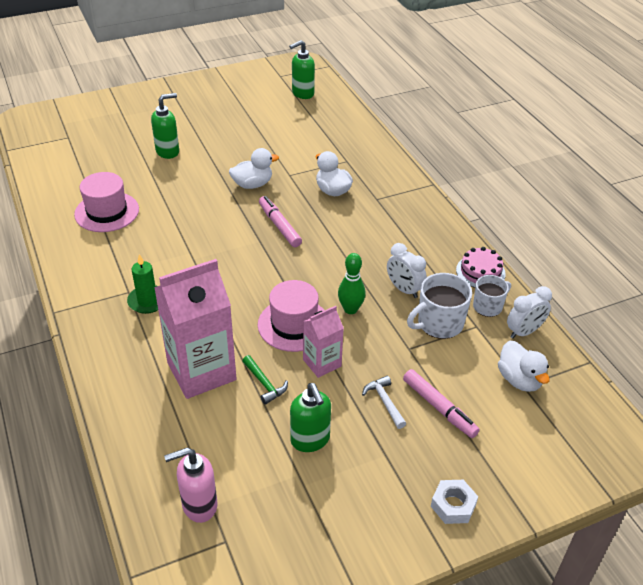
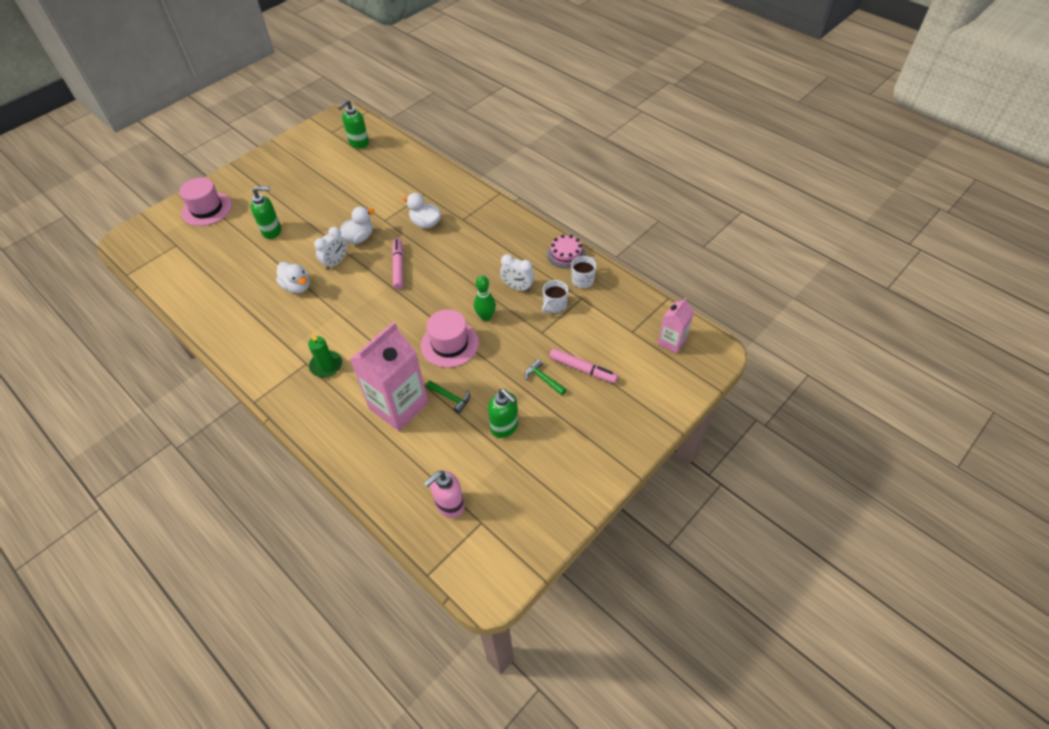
camera: 20 degrees left, 10 degrees up
pink hat [74,172,139,232] -> pink hat moved to [179,177,232,226]
green soap dispenser [151,93,179,159] -> green soap dispenser turned 45 degrees clockwise [251,186,281,239]
pink marker [259,196,302,247] -> pink marker turned 45 degrees clockwise [392,238,403,290]
pink carton [303,306,344,378] -> pink carton moved to [658,297,694,354]
white hammer [362,376,406,429] -> green hammer [525,359,566,395]
white mug [407,273,472,339] -> white mug [542,280,568,313], size x0.65
white nut [431,480,478,524] -> none
white duck [498,341,550,392] -> white duck moved to [276,262,310,294]
white clock [507,286,552,339] -> white clock moved to [314,227,347,270]

